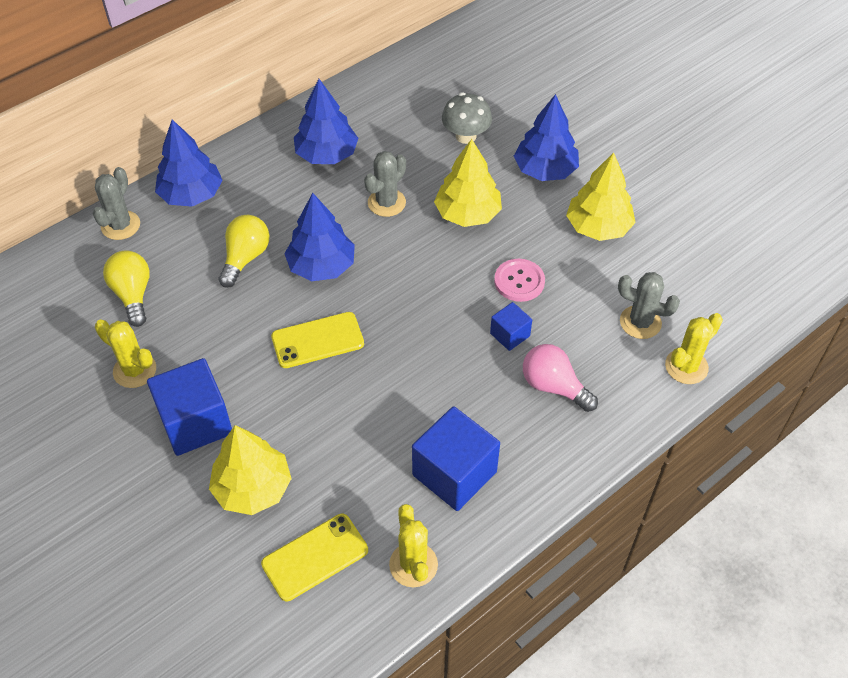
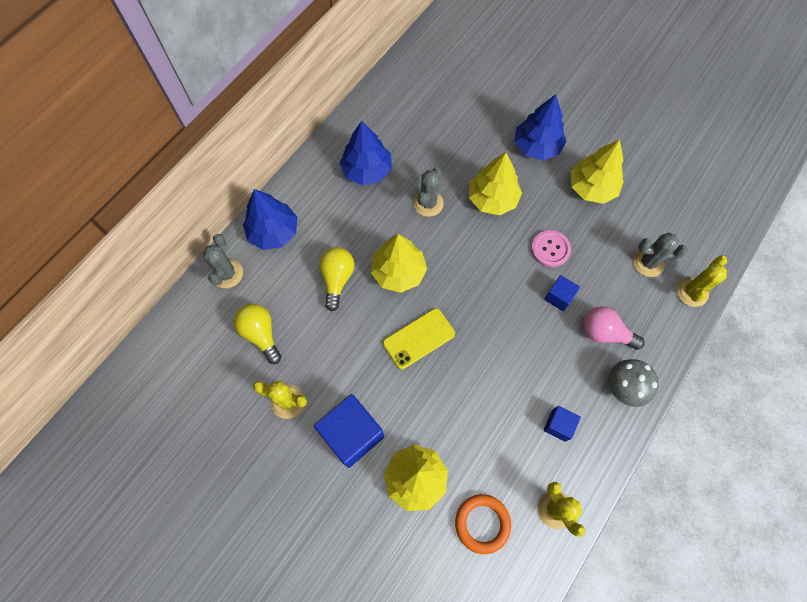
camera: 15 degrees left, 15 degrees up
yellow phone [261,514,368,601] -> orange ring [455,494,511,554]
blue tree [284,193,355,281] -> yellow tree [371,234,427,293]
blue cube [412,406,500,511] -> blue cube [544,406,581,442], size x0.52
grey mushroom [442,92,492,144] -> grey mushroom moved to [609,359,659,407]

